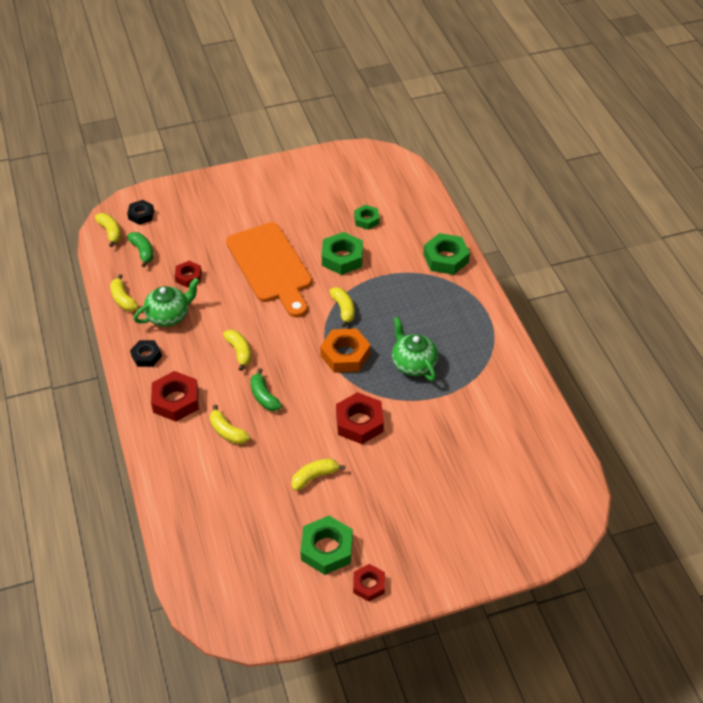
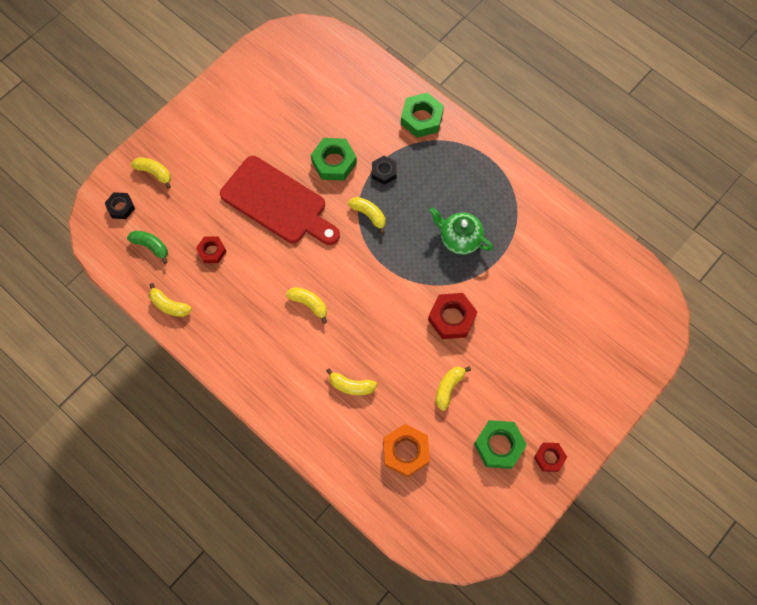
camera: 30 degrees left, 20 degrees up
yellow banana [95,213,121,247] -> yellow banana moved to [131,157,171,189]
black nut [130,340,162,367] -> black nut moved to [372,156,397,185]
green teapot [134,278,199,327] -> none
red nut [151,371,198,422] -> none
orange cutting board [226,222,312,317] -> red cutting board [220,156,340,245]
green banana [251,368,282,411] -> none
orange nut [320,328,371,373] -> orange nut moved to [383,424,430,478]
green nut [354,205,380,230] -> none

